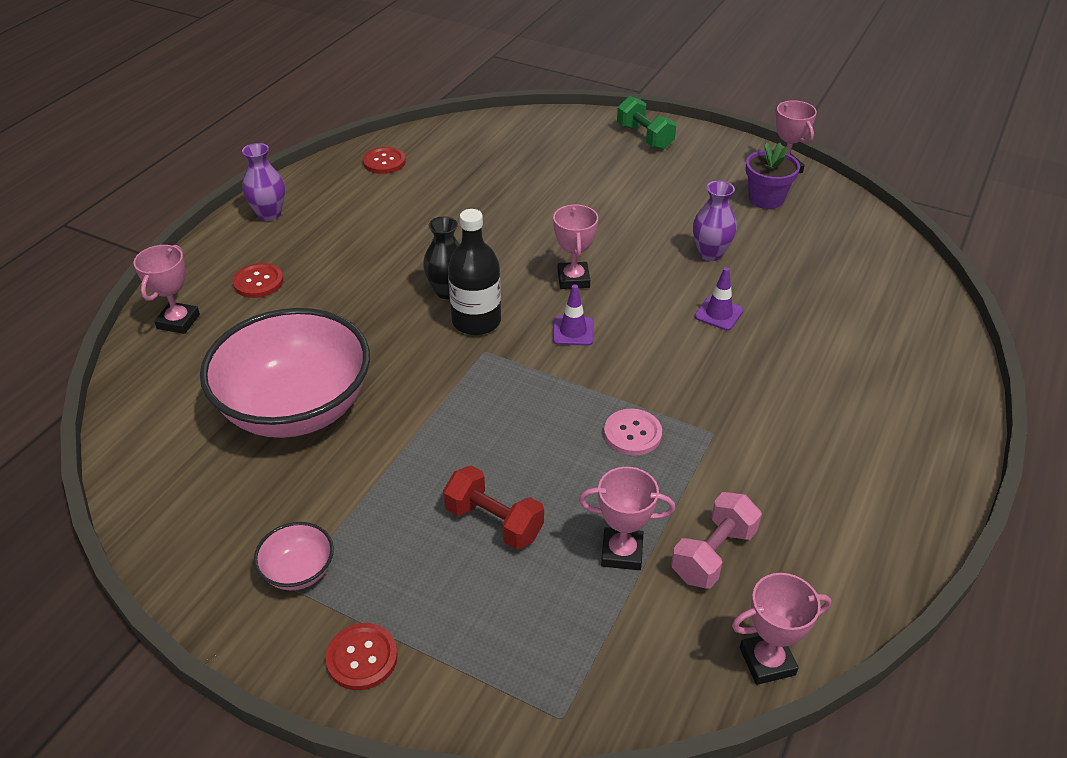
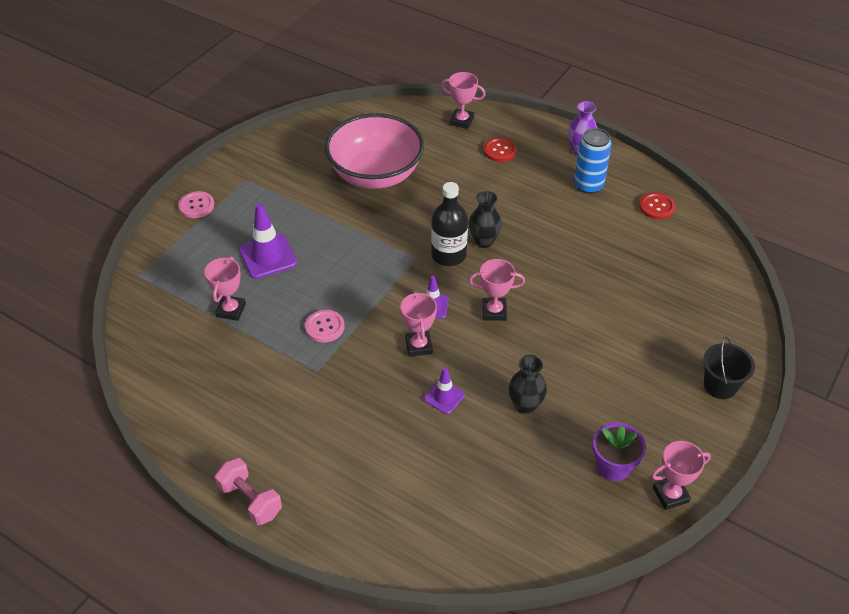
camera: 95 degrees right, 5 degrees up
pink bowl [254,522,334,590] -> none
red button [326,623,398,690] -> pink button [178,191,214,218]
red dumbbell [443,465,544,550] -> purple traffic cone [239,203,297,279]
green dumbbell [617,96,676,150] -> black bucket [703,337,755,399]
pink dumbbell [671,492,762,588] -> pink dumbbell moved to [215,458,282,525]
purple vase [693,181,737,261] -> black vase [509,355,547,414]
pink trophy [732,573,831,685] -> pink trophy moved to [400,291,437,357]
none -> blue can [574,128,612,194]

